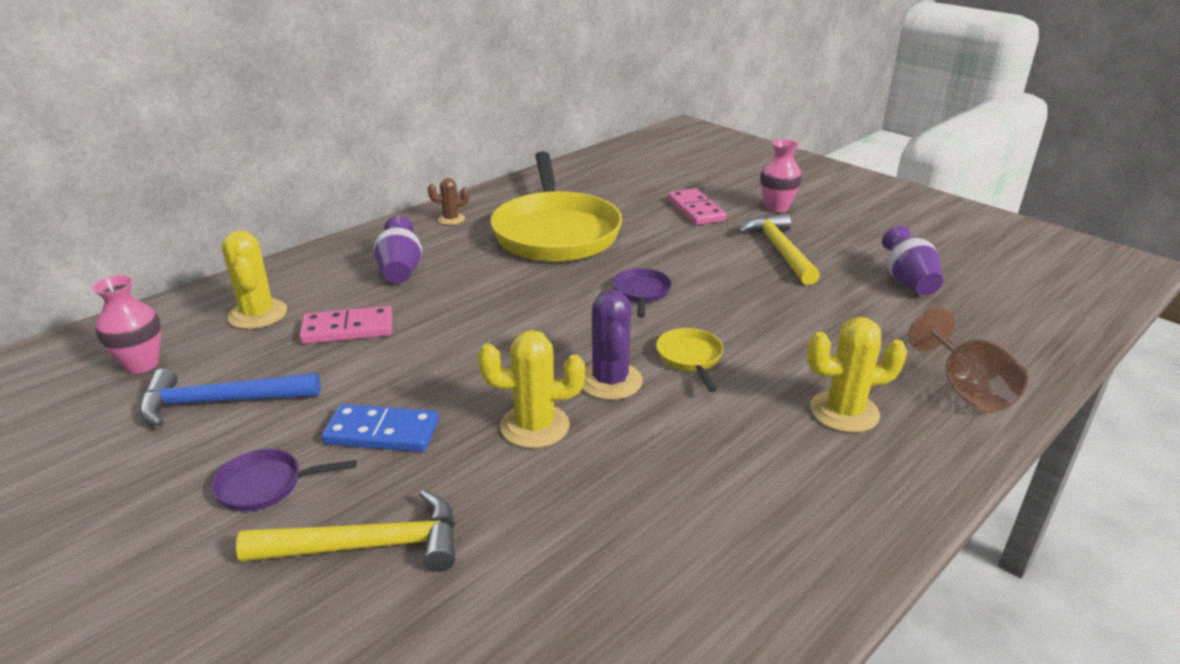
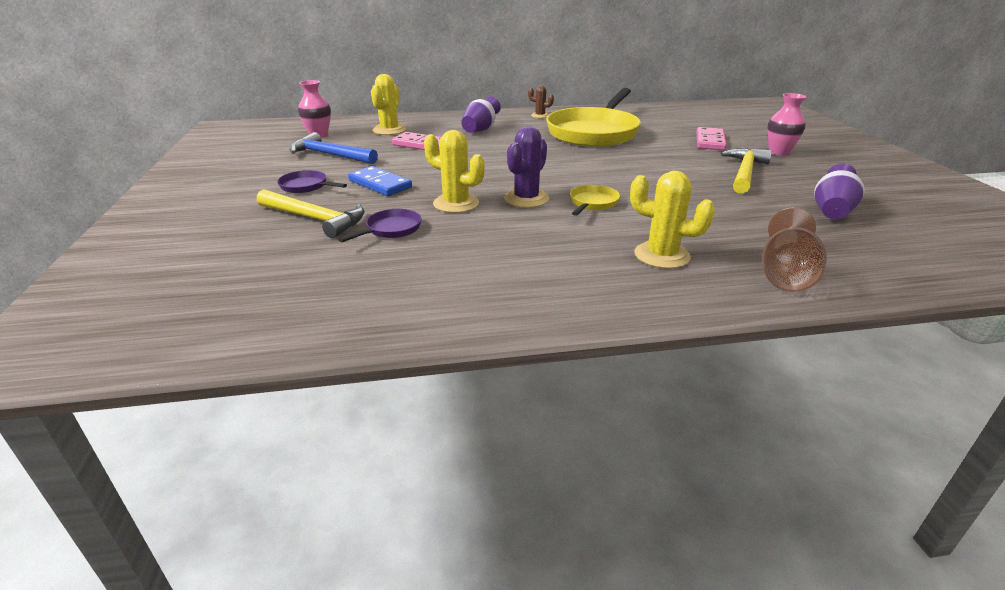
camera: 35 degrees right, 0 degrees up
purple pan [613,268,672,318] -> purple pan moved to [338,209,421,242]

